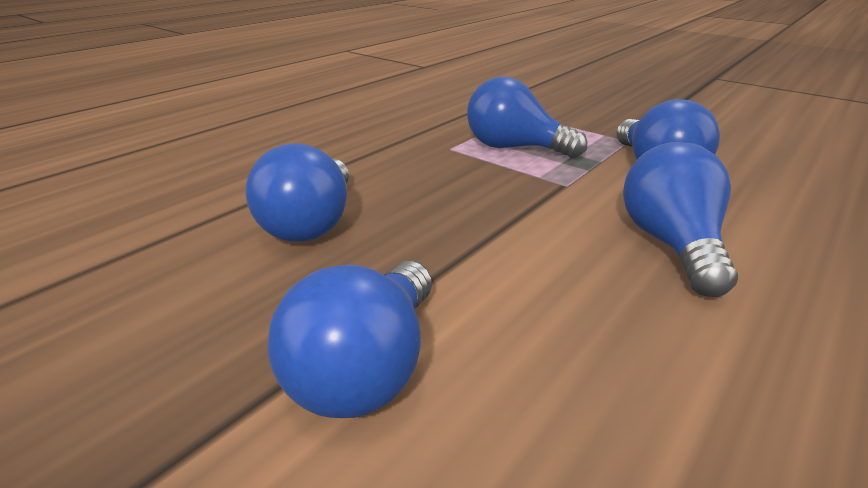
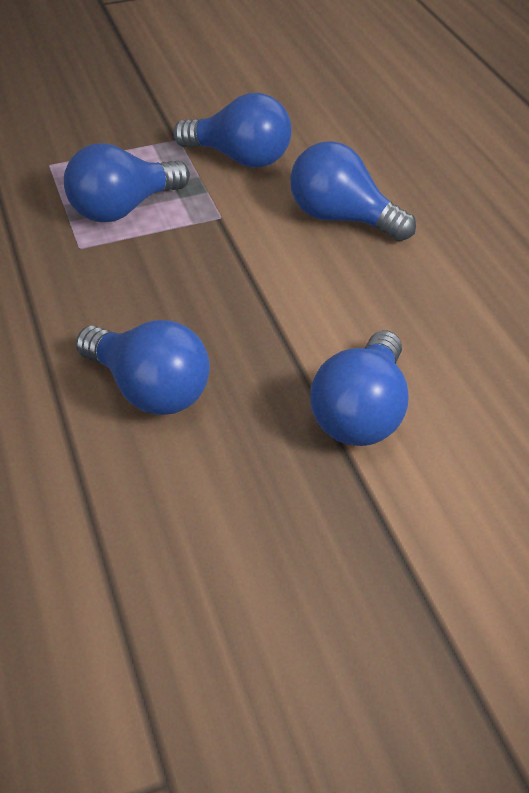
camera: 60 degrees left, 15 degrees up
blue light bulb [267,261,432,418] -> blue light bulb turned 60 degrees clockwise [310,330,408,446]

